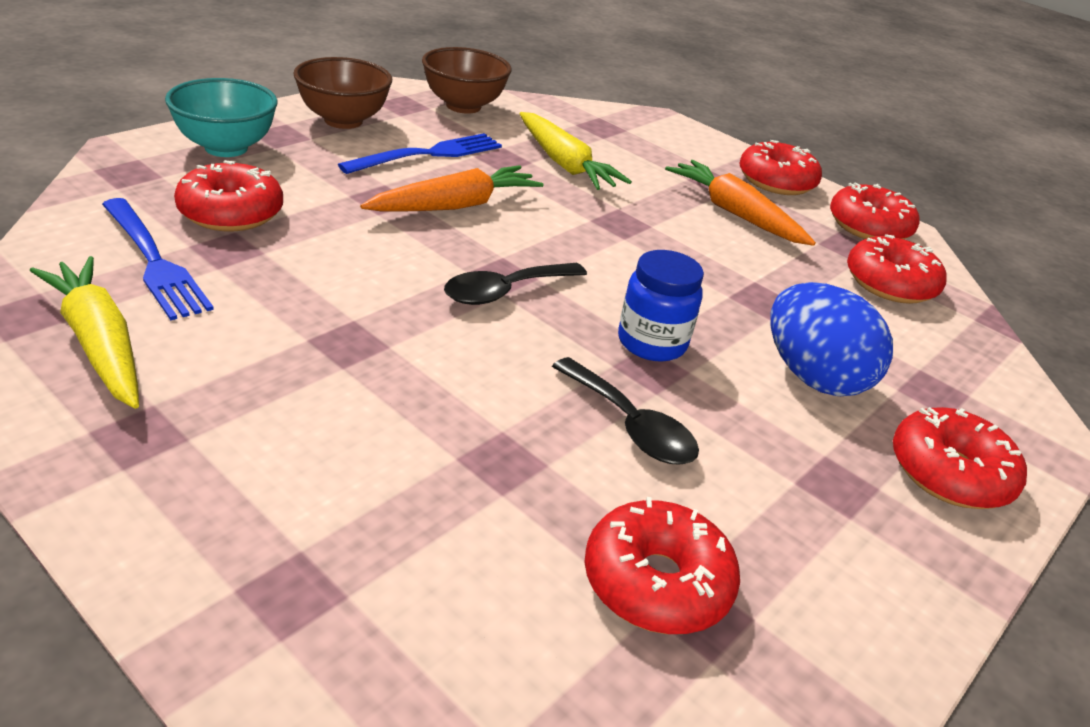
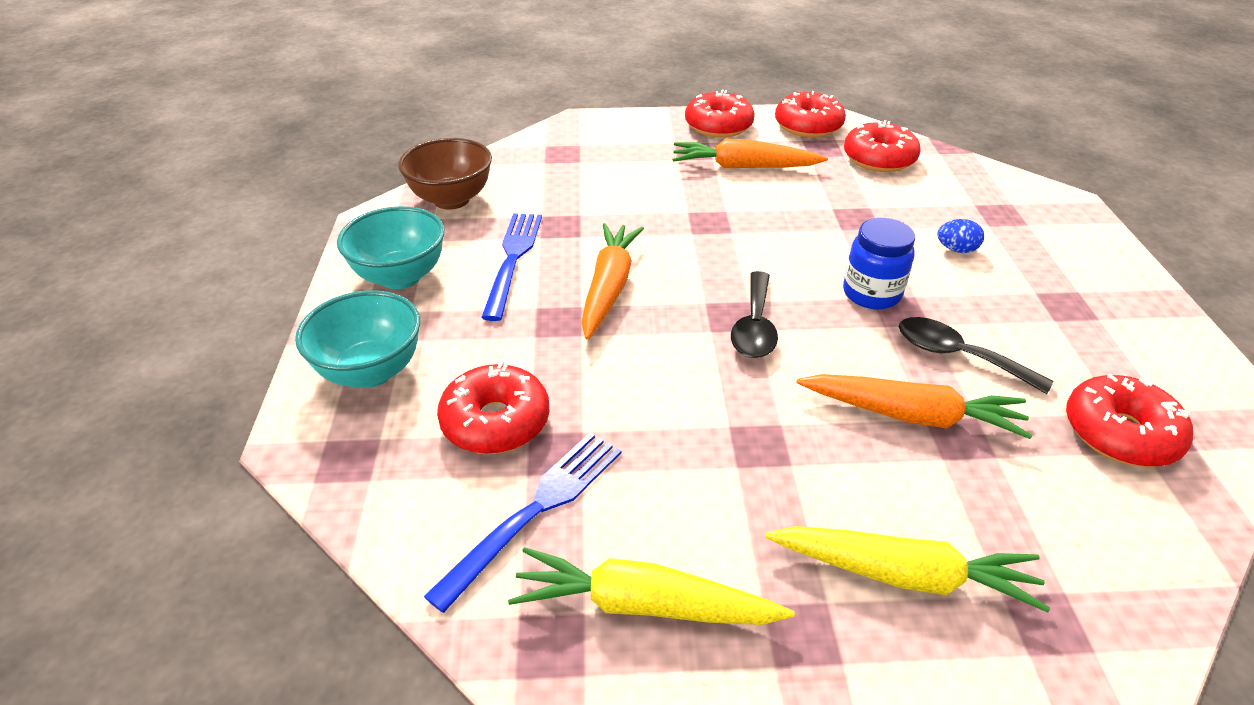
camera: 40 degrees left, 5 degrees up
blue fork [102,198,214,320] -> blue fork turned 60 degrees counterclockwise [424,432,621,613]
brown bowl [293,57,392,129] -> turquoise bowl [337,206,445,289]
yellow carrot [519,112,632,190] -> yellow carrot moved to [765,526,1050,612]
black spoon [552,357,699,464] -> black spoon turned 150 degrees counterclockwise [899,317,1053,394]
blue egg [770,282,893,396] -> blue egg [937,219,984,253], size x0.45
red donut [893,407,1027,509] -> none
none -> orange carrot [797,374,1032,439]

